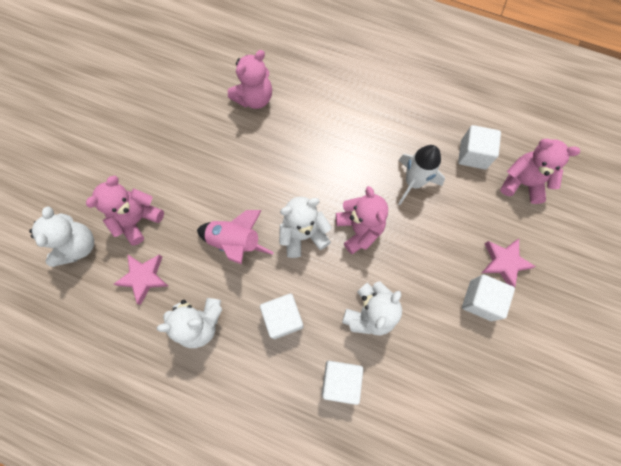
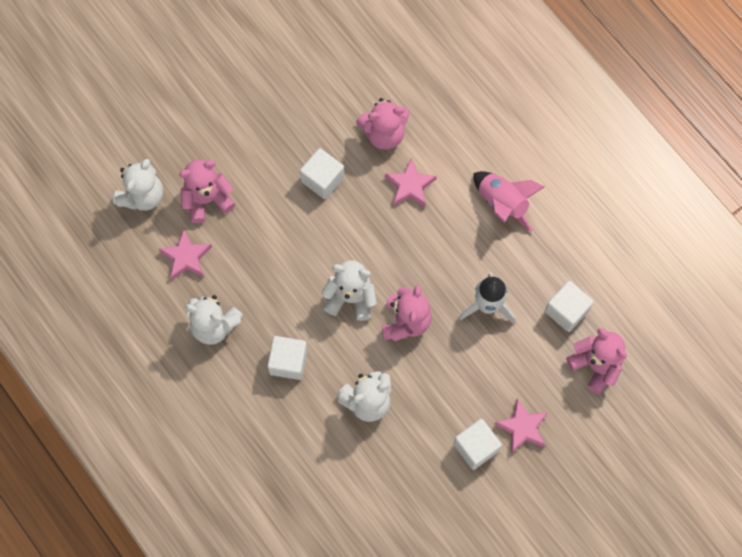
camera: 30 degrees right, 0 degrees up
pink rocket [197,210,274,264] -> pink rocket moved to [473,171,545,233]
white cube [322,361,363,405] -> white cube moved to [300,148,344,199]
none -> pink star [385,157,437,207]

